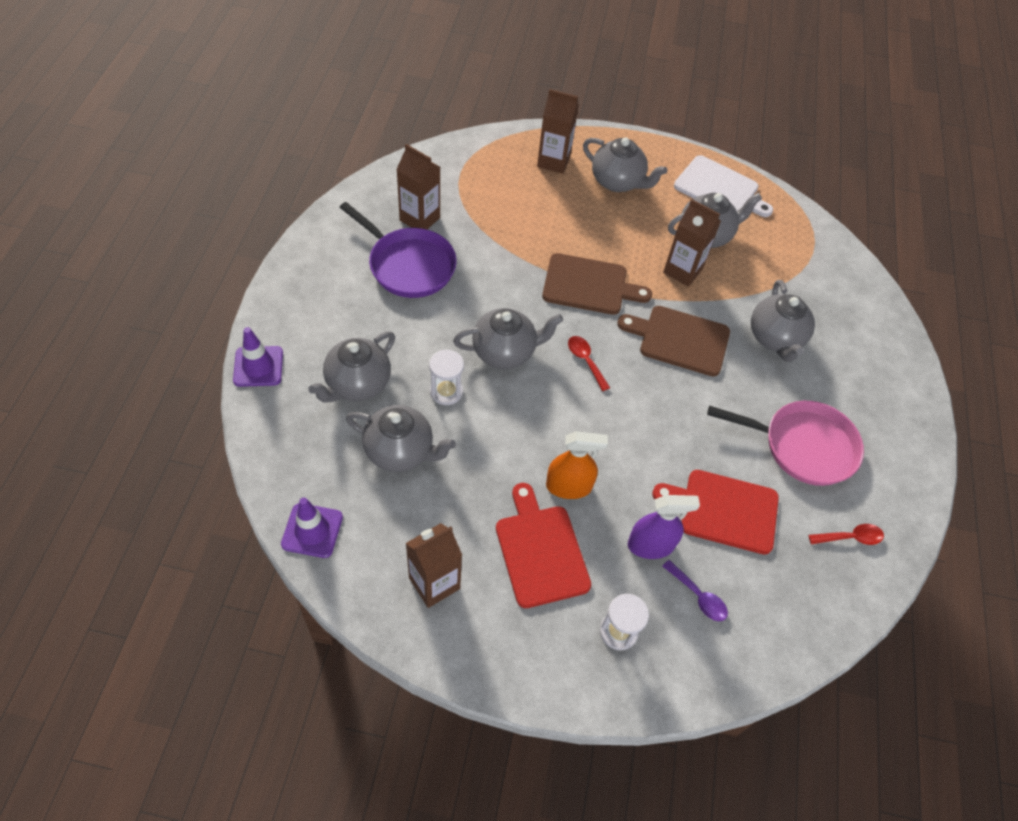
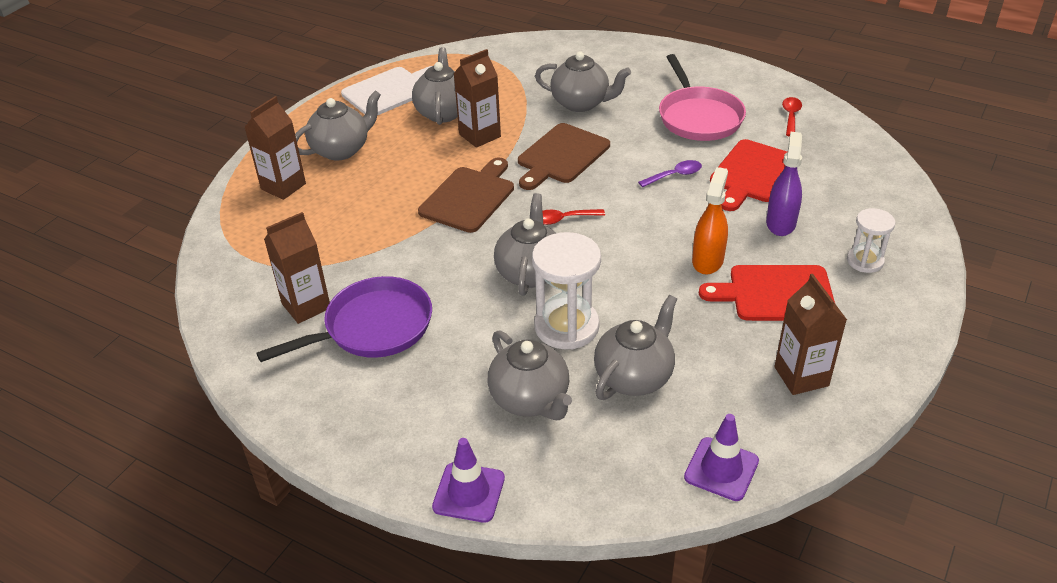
camera: 65 degrees left, 15 degrees down
white hourglass [429,349,464,405] -> white hourglass [532,232,601,349], size x1.70
purple spoon [662,560,728,621] -> purple spoon moved to [638,160,702,187]
pink pan [707,401,864,486] -> pink pan turned 135 degrees clockwise [659,54,746,141]

